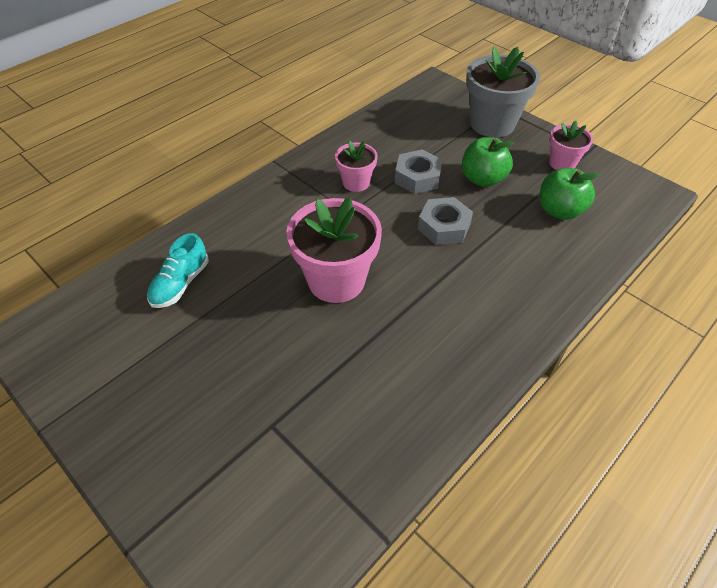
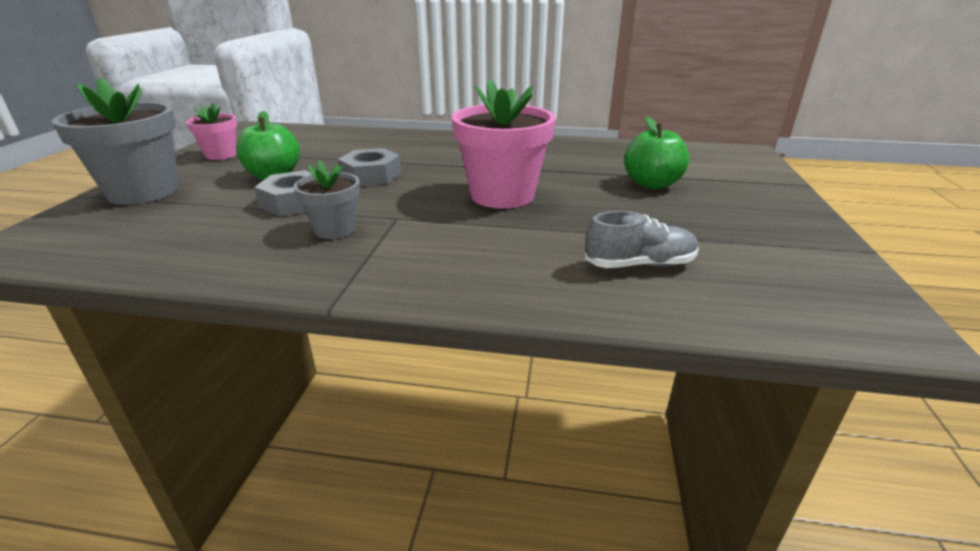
camera: 125 degrees left, 20 degrees down
turquoise shoe [147,233,209,308] -> grey shoe [585,211,699,268]
pink flower pot [335,141,378,192] -> grey flower pot [294,161,360,239]
green apple [540,168,600,220] -> green apple moved to [624,117,689,189]

